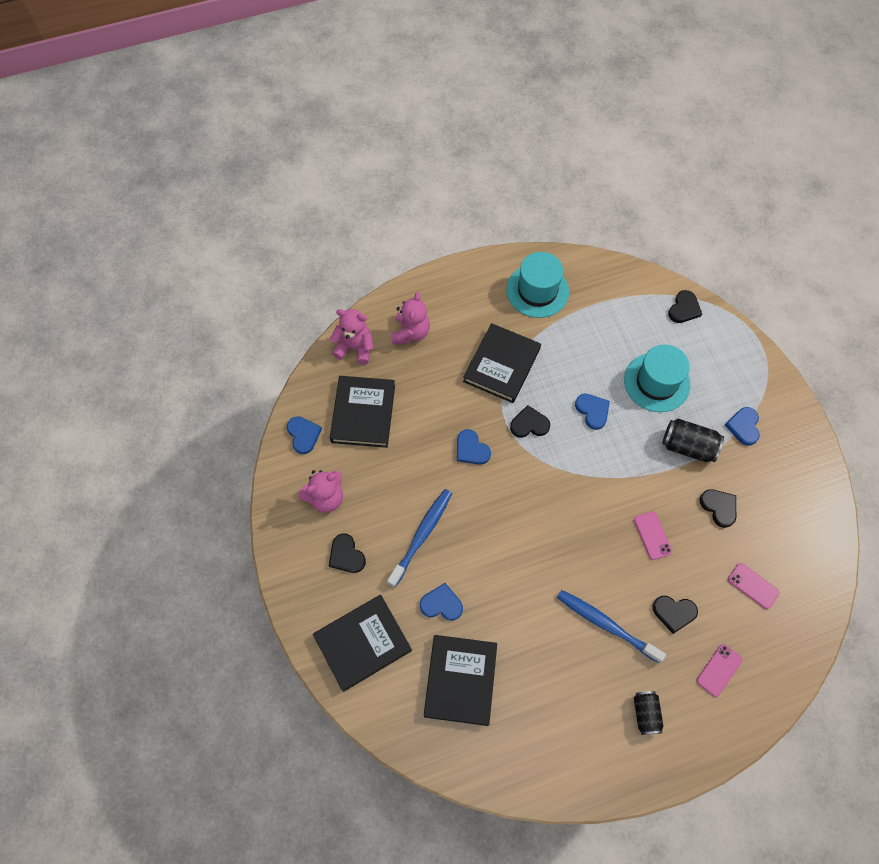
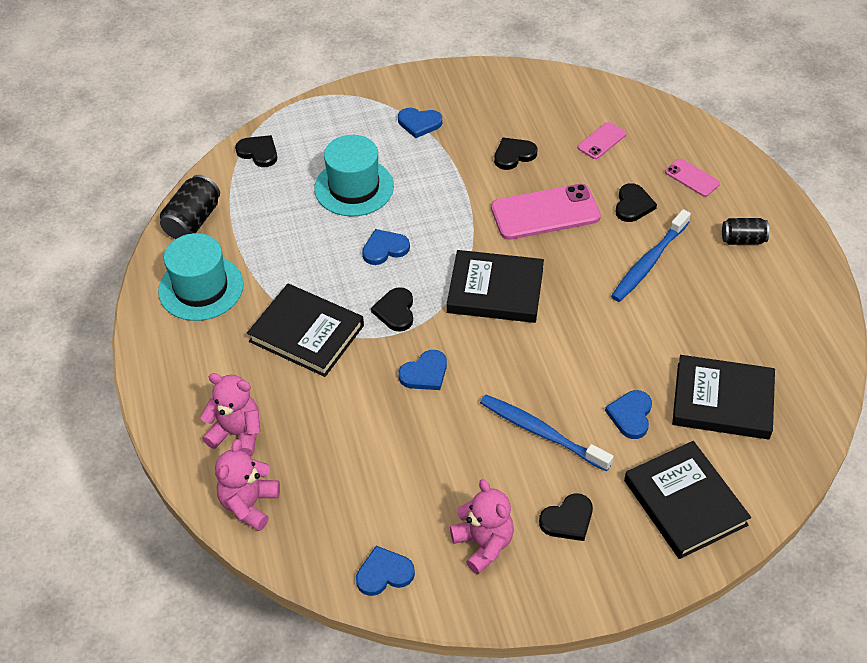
camera: 85 degrees left, 15 degrees down
black book [330,376,395,448] -> black book moved to [447,250,544,323]
pink phone [634,511,672,560] -> pink phone [491,184,601,240], size x1.92
black can [662,419,724,462] -> black can moved to [160,175,220,239]

